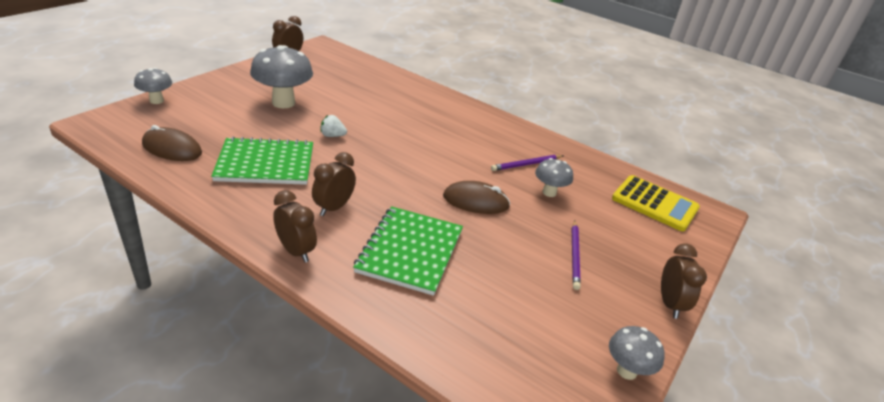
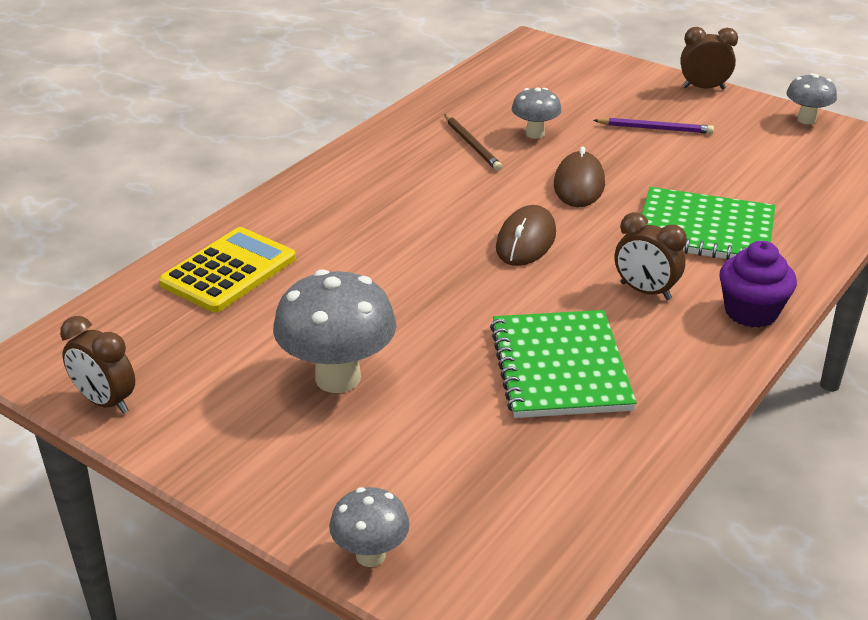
camera: 85 degrees left, 0 degrees up
brown mouse [142,125,202,161] -> brown mouse moved to [496,205,556,266]
brown clock [273,190,317,262] -> purple cupcake [719,241,797,328]
white strawberry [320,115,347,137] -> none
purple pencil [491,155,563,171] -> brown pencil [444,114,502,171]
yellow calculator [612,175,700,231] -> yellow calculator moved to [159,227,296,312]

